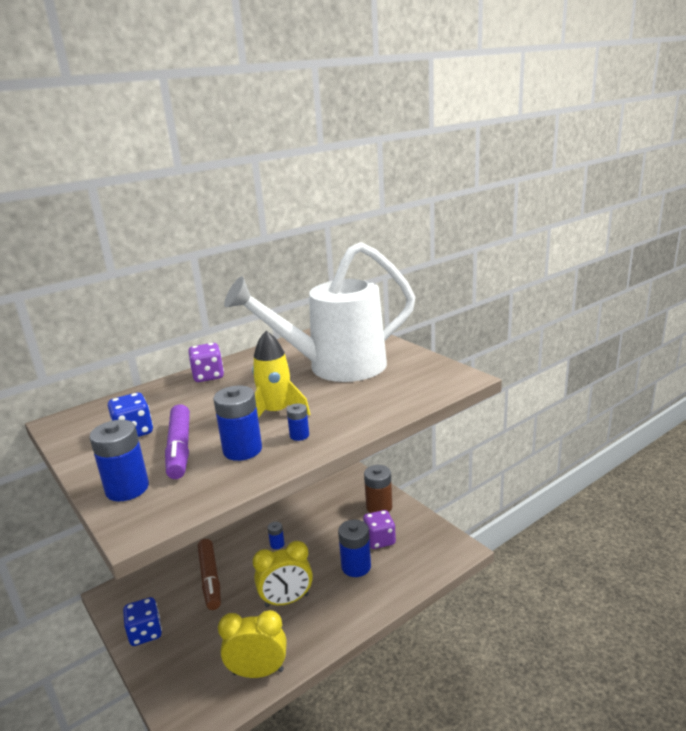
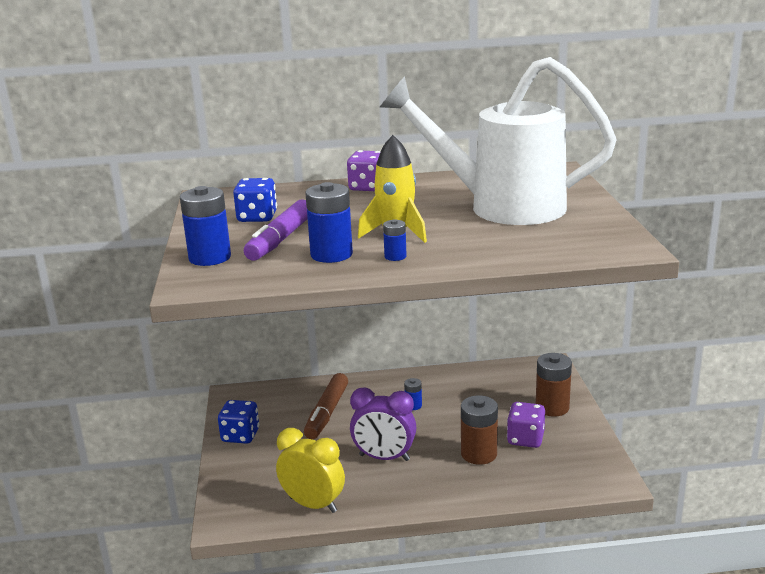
camera: 30 degrees right, 0 degrees up
yellow clock [253,541,313,607] -> purple clock [350,387,416,461]
blue battery [338,520,371,577] -> brown battery [461,395,498,465]

